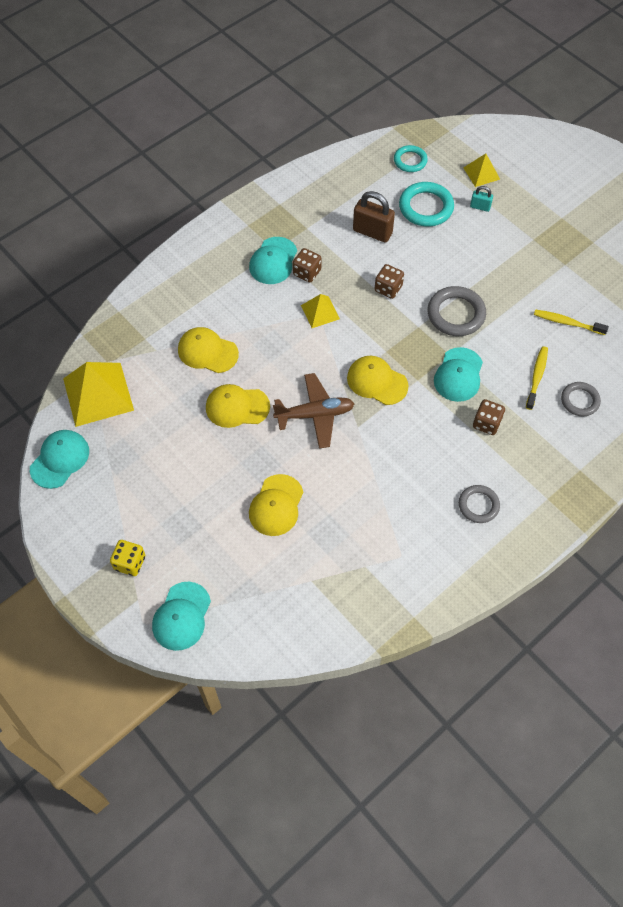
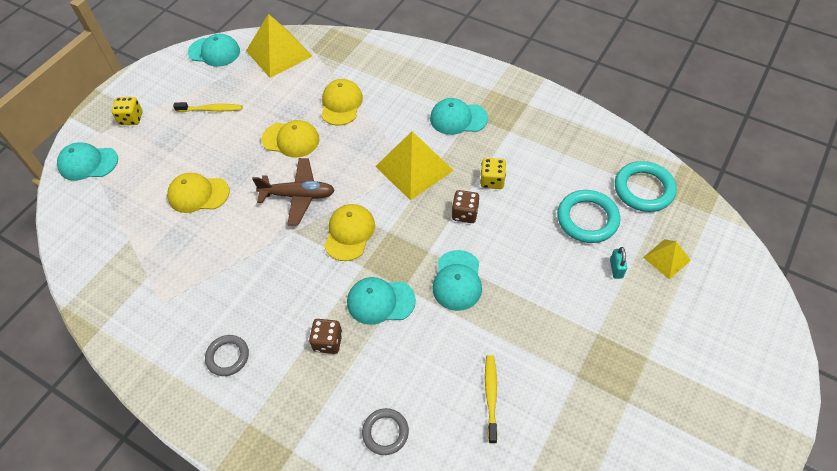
camera: 75 degrees right, 5 degrees down
yellow cap [206,384,270,428] -> yellow cap turned 120 degrees clockwise [261,120,319,158]
brown plane [273,373,354,449] -> brown plane turned 60 degrees counterclockwise [252,158,335,225]
brown dice [293,248,322,282] -> none
yellow pyramid [301,294,340,328] -> yellow pyramid [375,131,454,201], size x1.87
brown padlock [353,191,395,243] -> none
turquoise ring [394,145,428,172] -> turquoise ring [615,161,677,212], size x1.58
grey ring [428,286,486,336] -> turquoise cap [432,250,482,311]
yellow toothbrush [526,346,548,410] -> yellow toothbrush moved to [173,102,243,112]
none -> yellow dice [480,158,506,189]

